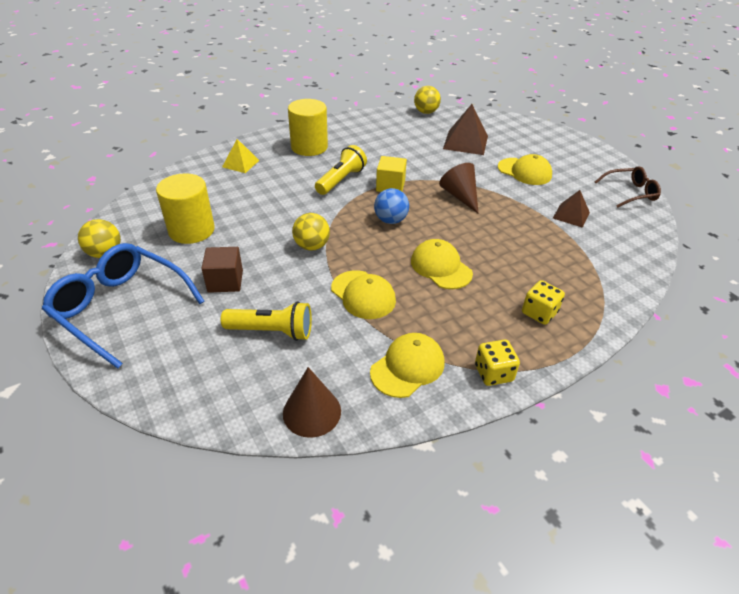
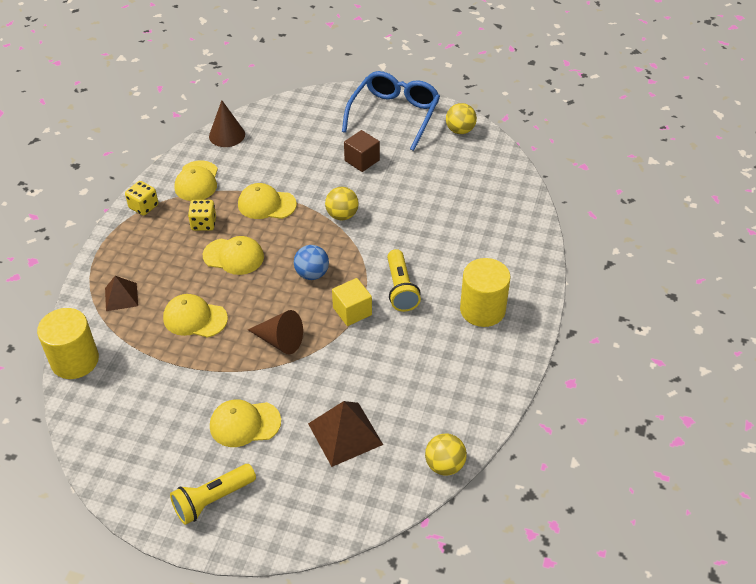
camera: 140 degrees right, 5 degrees up
blue glasses [42,243,205,369] -> blue glasses turned 60 degrees counterclockwise [342,71,440,151]
yellow cylinder [156,173,215,244] -> yellow cylinder moved to [37,308,99,379]
yellow flashlight [221,301,312,341] -> yellow flashlight moved to [170,464,256,525]
yellow pyramid [222,139,260,173] -> none
yellow dice [522,280,565,325] -> yellow dice moved to [188,200,216,231]
brown pyramid [553,190,590,228] -> brown pyramid moved to [105,276,138,311]
brown glasses [595,166,661,208] -> none
none -> yellow cap [163,294,228,338]

